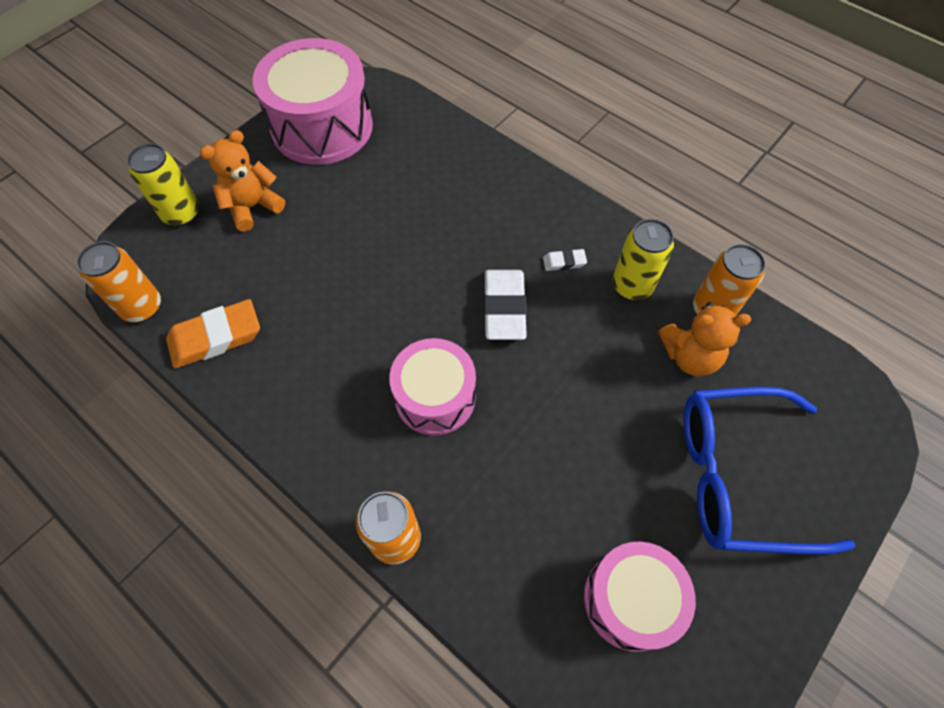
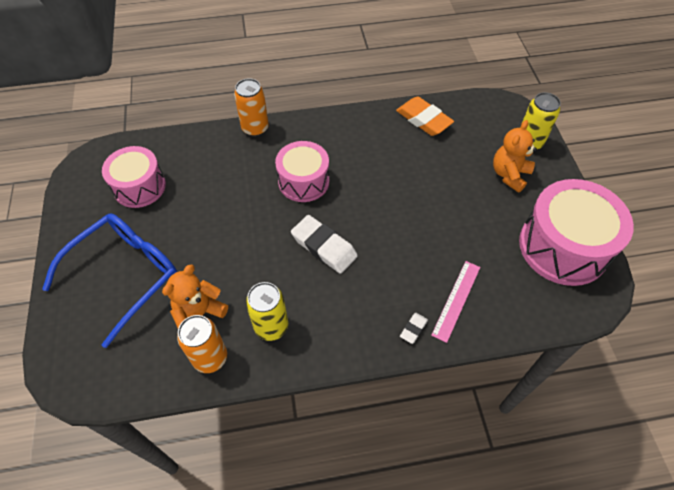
camera: 130 degrees right, 5 degrees down
orange can [77,241,161,322] -> none
orange eraser [166,299,260,369] -> orange eraser turned 60 degrees counterclockwise [396,96,454,136]
orange teddy bear [200,130,285,232] -> orange teddy bear turned 150 degrees counterclockwise [493,120,537,193]
white eraser [543,249,587,271] -> white eraser moved to [400,313,428,344]
none -> pink ruler [431,261,480,343]

